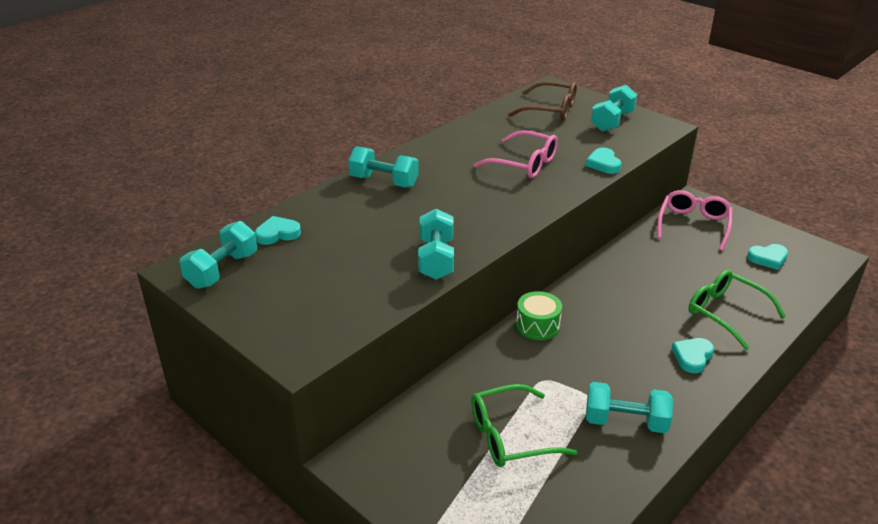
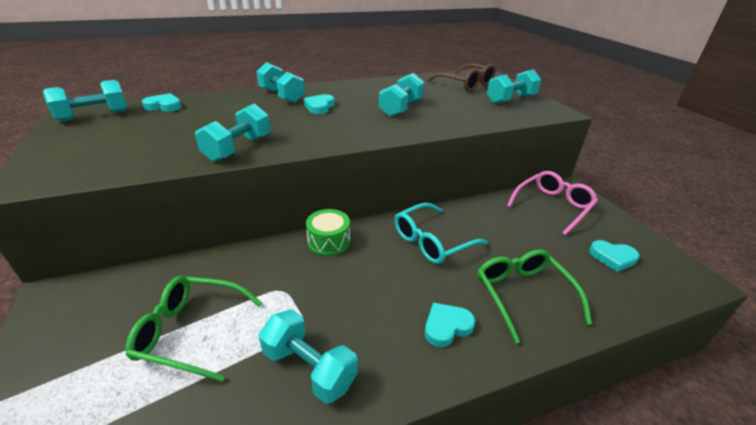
camera: 25 degrees right, 0 degrees up
pink glasses [474,130,558,178] -> turquoise dumbbell [379,73,424,117]
turquoise heart [586,148,621,174] -> turquoise heart moved to [304,94,335,114]
none -> turquoise glasses [395,203,488,264]

